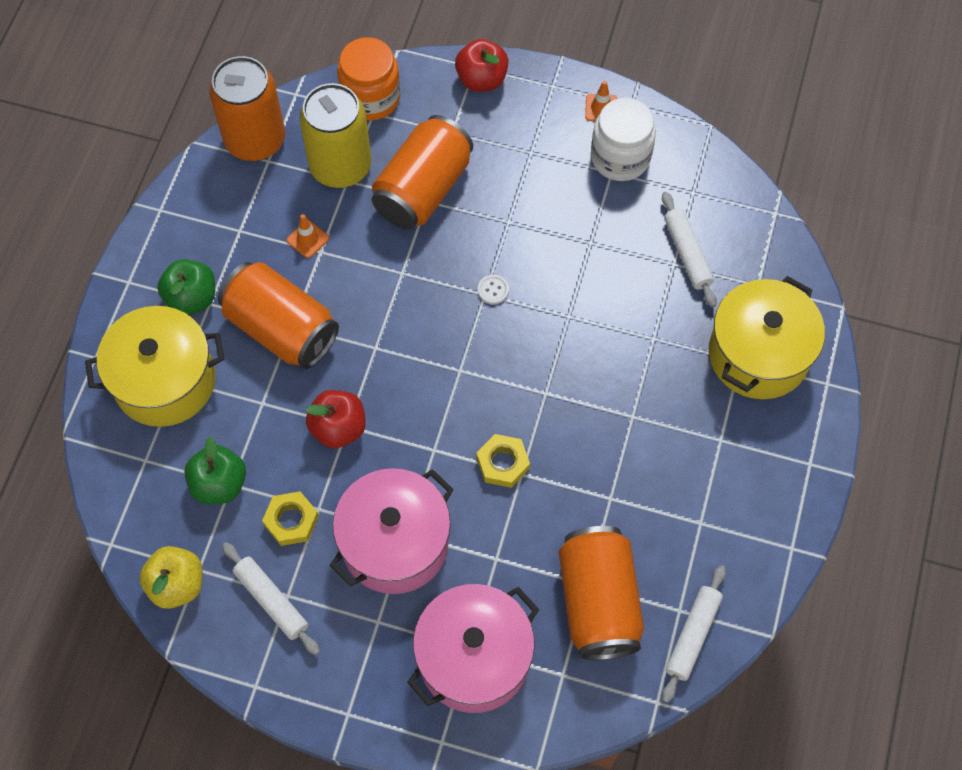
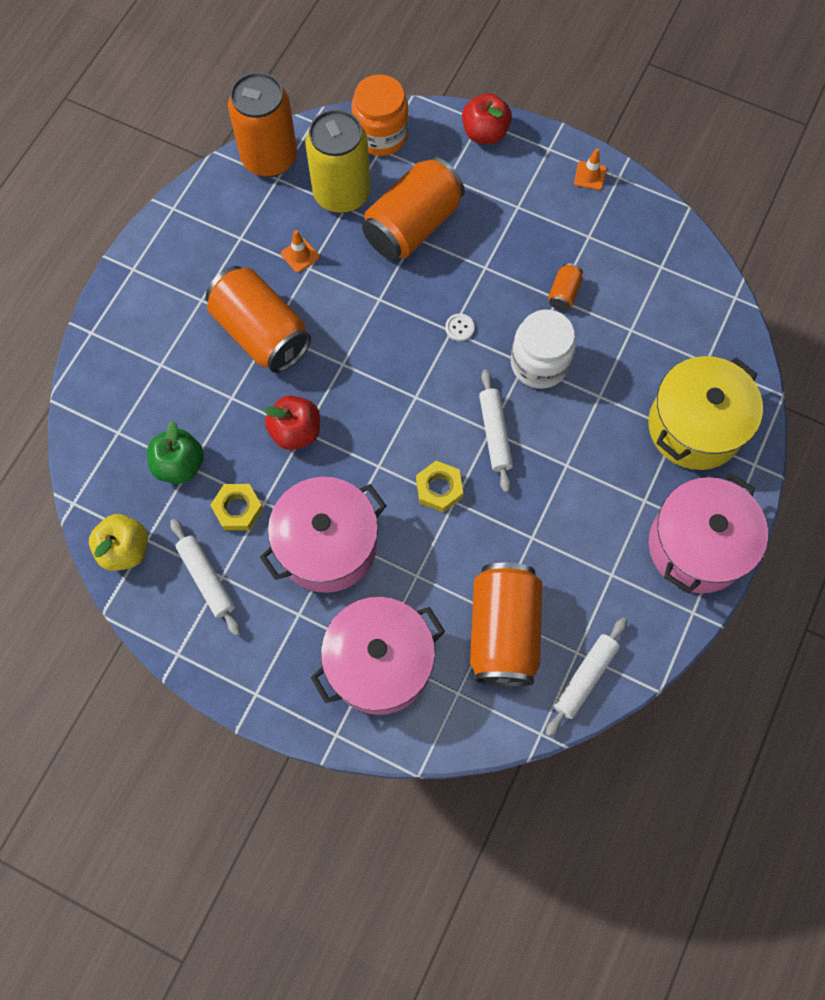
camera: 10 degrees right, 5 degrees up
yellow pot [85,306,224,427] -> none
green apple [157,259,215,315] -> none
white jar [591,98,656,181] -> white jar moved to [511,310,576,389]
white rolling pin [662,192,717,308] -> white rolling pin moved to [479,370,513,493]
none -> orange can [548,263,583,311]
none -> pink pot [649,473,768,594]

